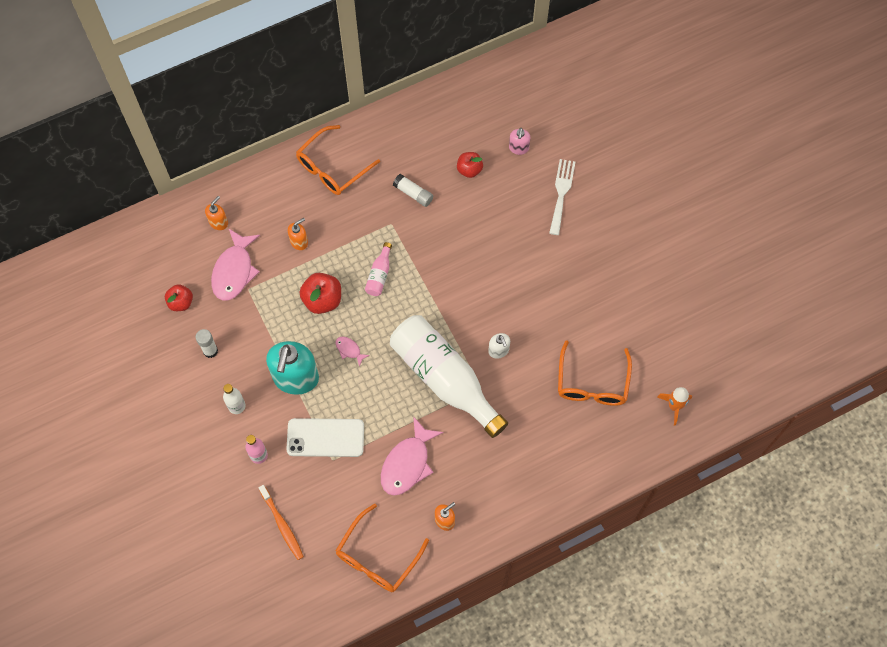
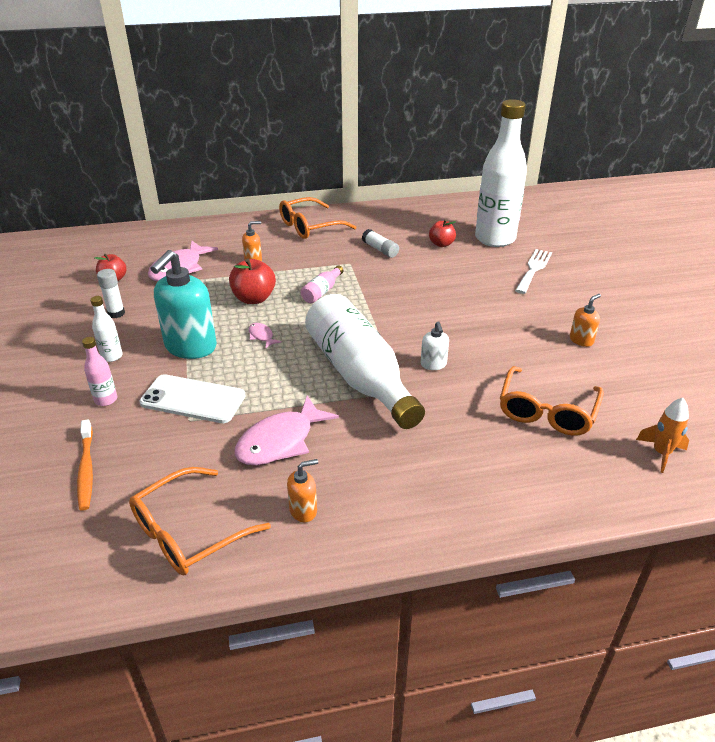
camera: 15 degrees right, 30 degrees down
orange soap dispenser [205,196,228,230] -> orange soap dispenser moved to [570,294,601,347]
pink soap dispenser [509,128,530,155] -> white bottle [475,99,527,247]

